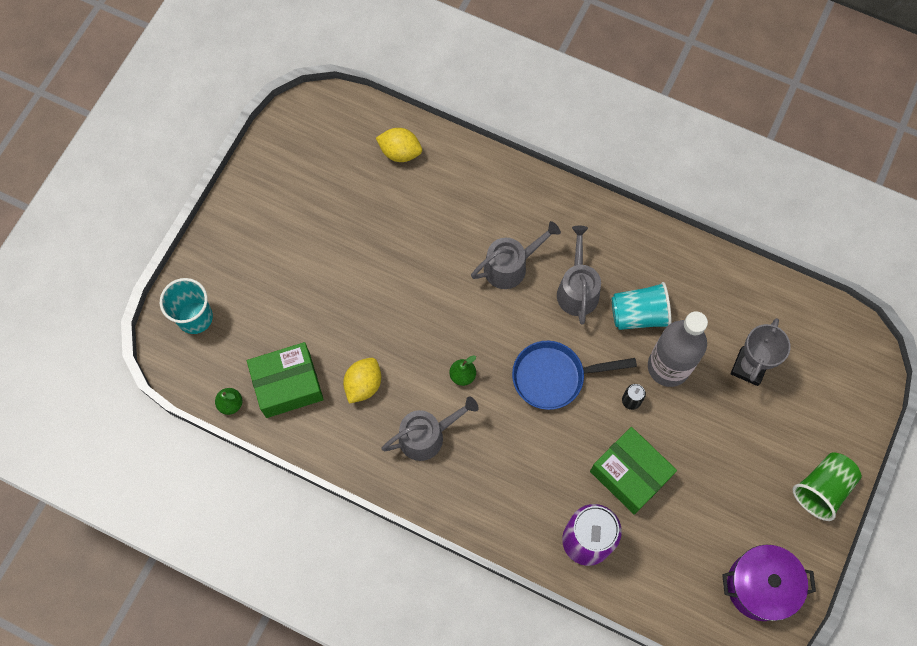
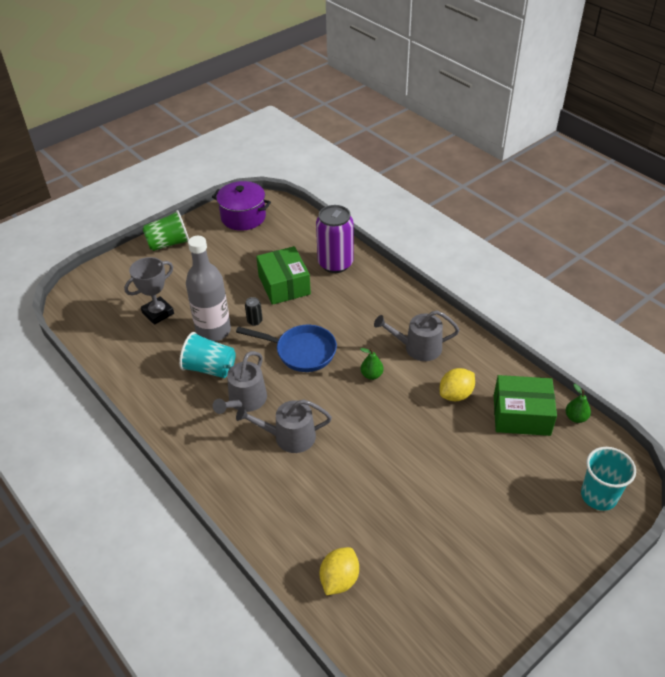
camera: 155 degrees left, 25 degrees down
yellow lemon [376,128,422,162] -> yellow lemon turned 75 degrees clockwise [320,547,359,595]

